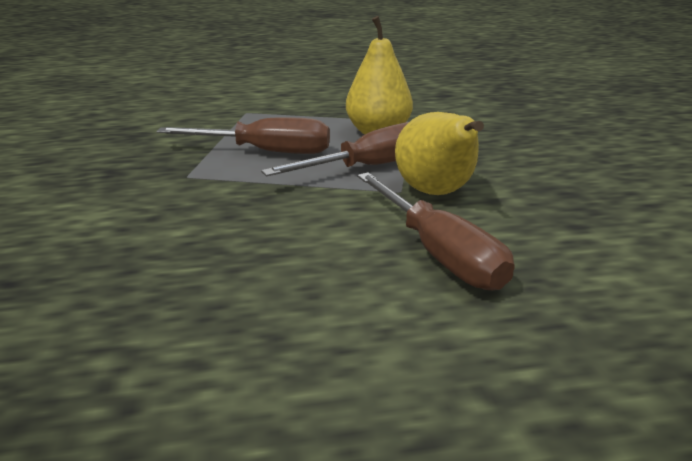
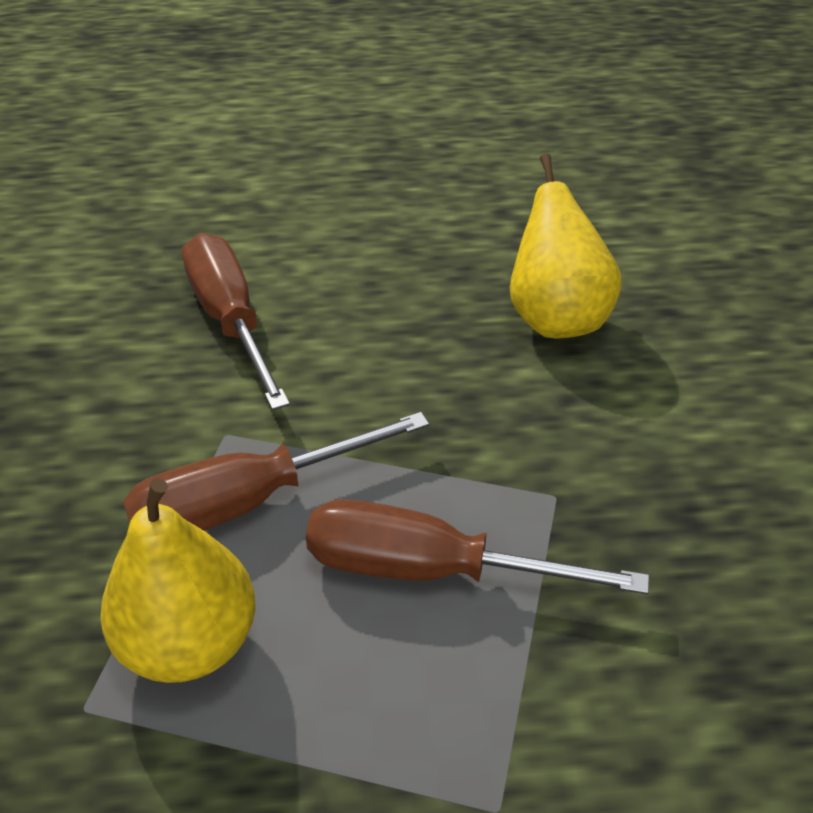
camera: 175 degrees left, 15 degrees up
yellow pear [395,112,484,195] -> yellow pear moved to [510,153,622,338]

